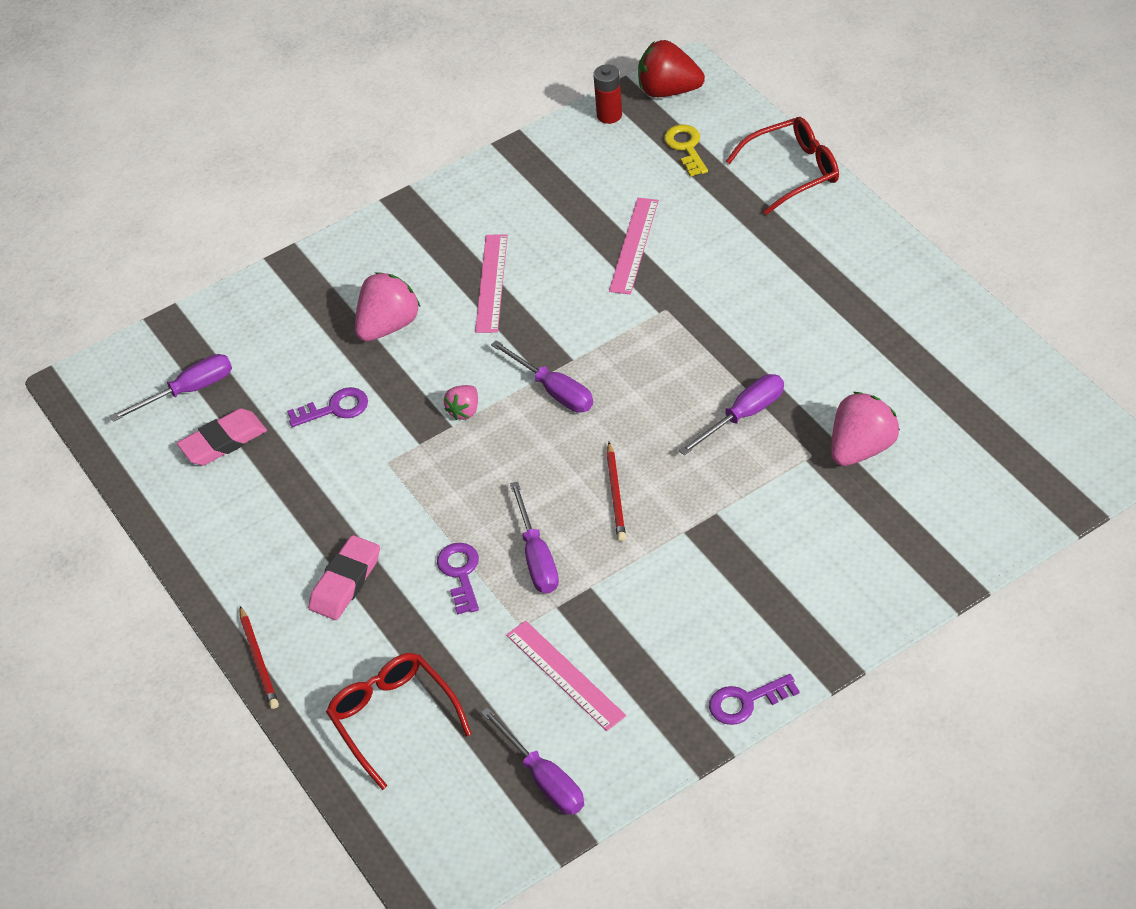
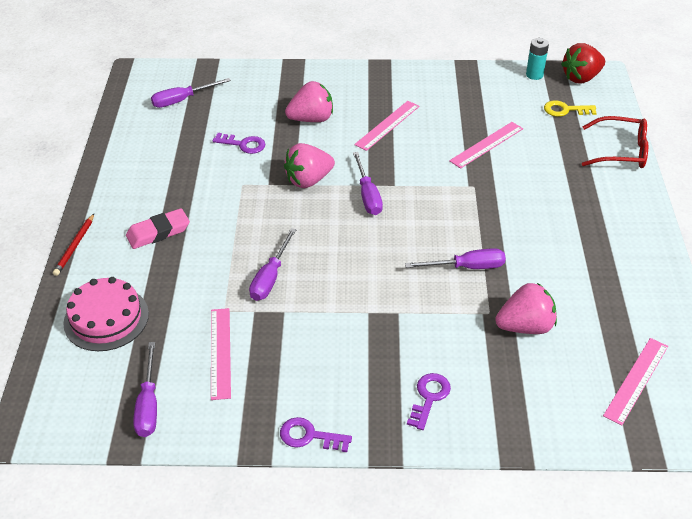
camera: 30 degrees right, 5 degrees down
purple screwdriver [110,354,232,422] -> purple screwdriver turned 150 degrees clockwise [151,78,231,108]
pink eraser [177,408,267,466] -> none
red glasses [326,653,472,790] -> pink cake [63,277,149,351]
purple key [437,543,479,615] -> purple key moved to [407,373,451,430]
pink strawberry [444,385,478,420] -> pink strawberry [284,143,335,188], size x1.83
red battery [593,64,622,124] -> turquoise battery [526,38,549,80]
red pencil [606,442,626,541] -> none
red strawberry [638,40,705,97] -> red strawberry turned 75 degrees counterclockwise [561,43,605,83]
yellow key [664,124,708,177] -> yellow key turned 105 degrees counterclockwise [544,100,597,117]
none -> pink ruler [603,338,668,426]

